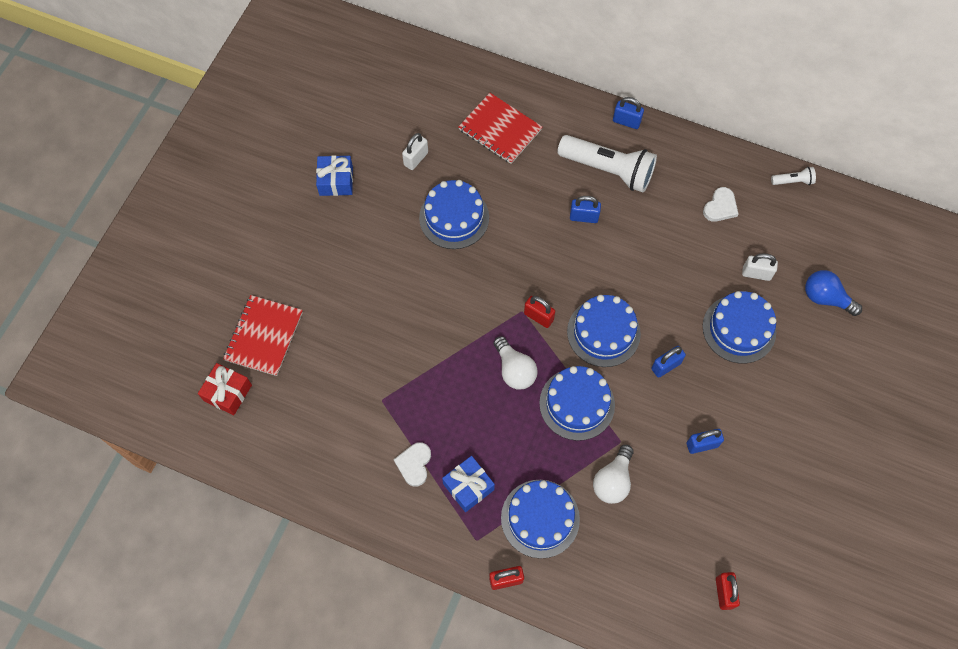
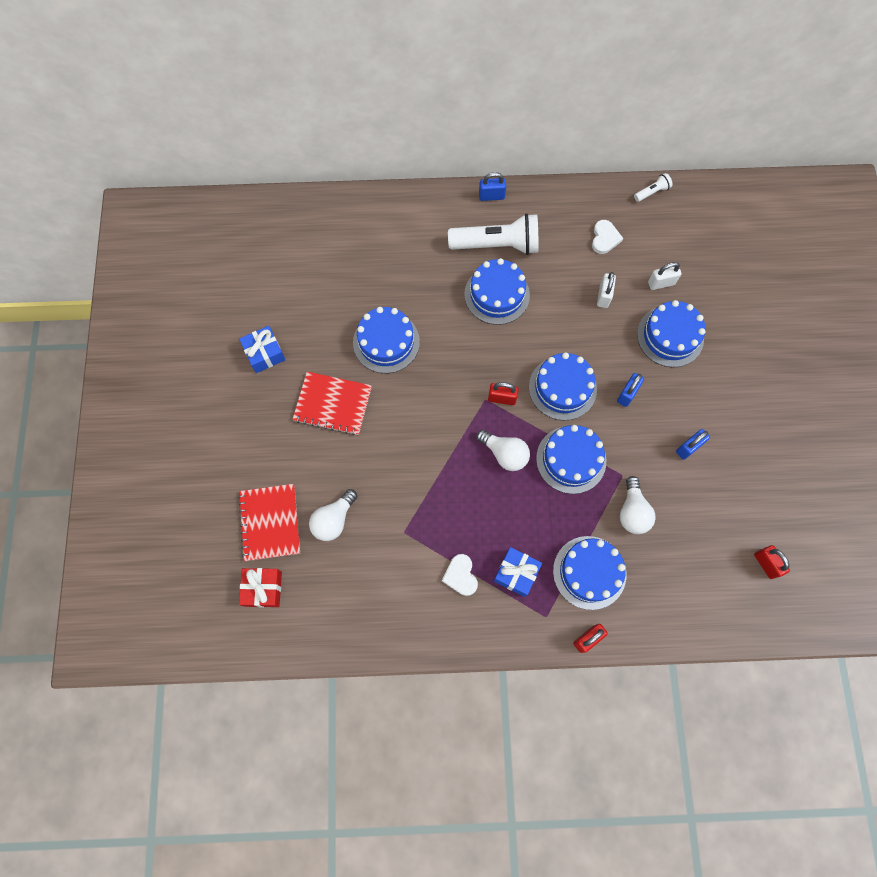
camera: 25 degrees left, 5 degrees up
white padlock [402,133,428,170] -> white padlock moved to [597,272,616,308]
red notebook [458,93,542,164] -> red notebook moved to [292,372,372,435]
blue padlock [570,196,601,223] -> blue cake [464,258,530,325]
blue light bulb [805,270,862,316] -> none
none -> white light bulb [309,489,357,541]

